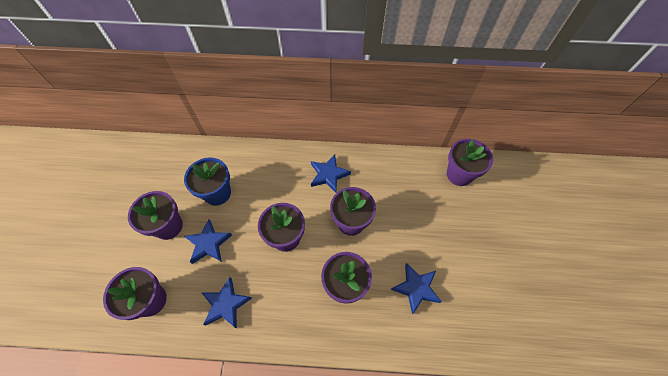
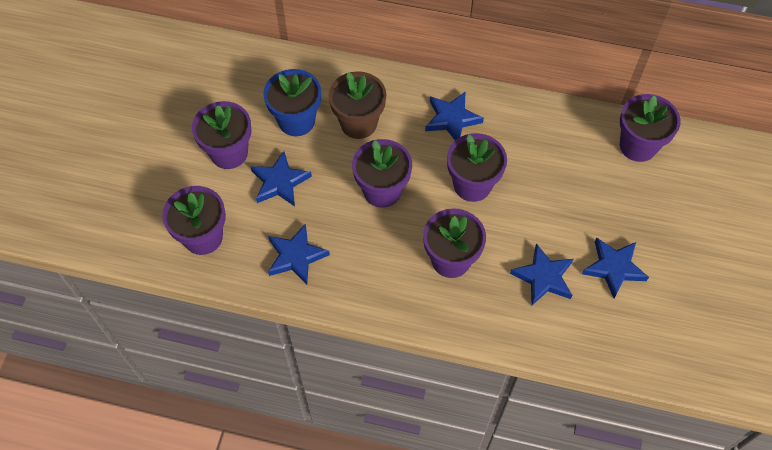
camera: 10 degrees right, 0 degrees up
none -> brown flower pot [329,71,386,139]
none -> blue star [582,238,649,298]

